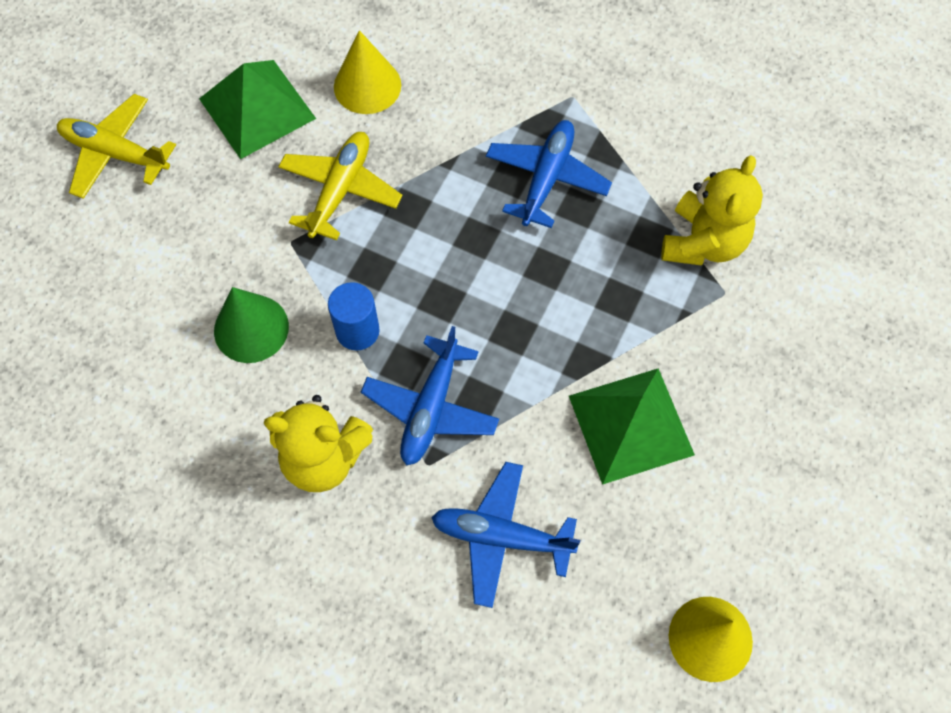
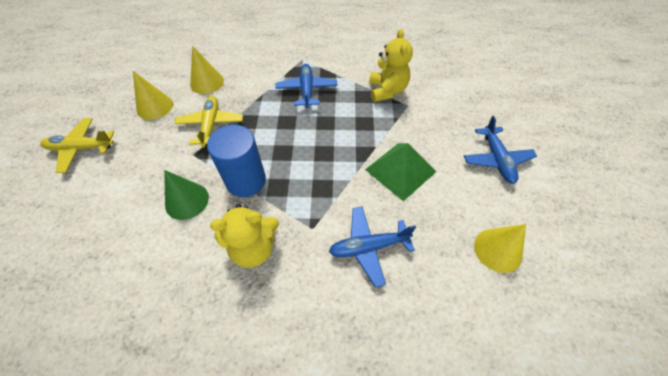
camera: 25 degrees left, 10 degrees down
green pyramid [199,60,316,159] -> yellow cone [133,71,173,120]
blue cylinder [328,282,379,350] -> blue cylinder [207,125,266,197], size x1.66
blue plane [361,326,499,465] -> blue plane moved to [464,116,537,184]

